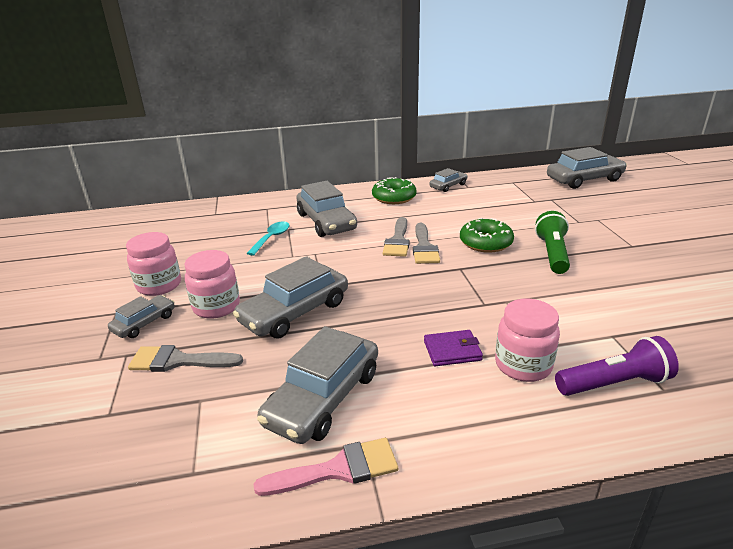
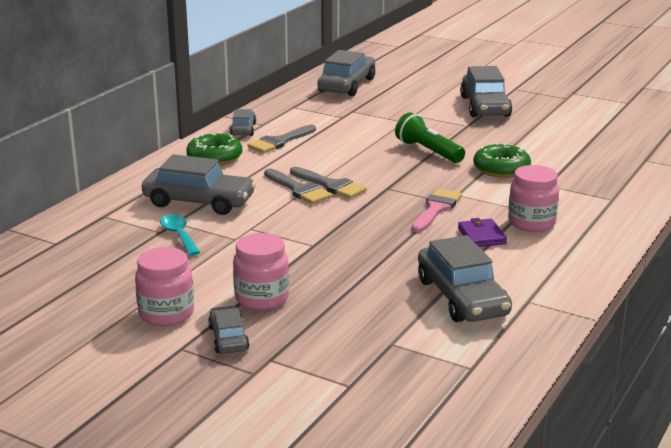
camera: 50 degrees left, 5 degrees down
grey brush [128,345,243,372] -> grey brush moved to [248,125,316,153]
grey car [233,256,348,339] -> grey car moved to [460,66,512,117]
pink brush [254,438,398,496] -> pink brush moved to [411,188,462,233]
purple wallet [424,330,483,366] -> purple wallet turned 45 degrees counterclockwise [458,218,507,247]
green donut [460,218,514,253] -> green donut moved to [473,143,531,178]
purple flashlight [555,336,679,396] -> none

